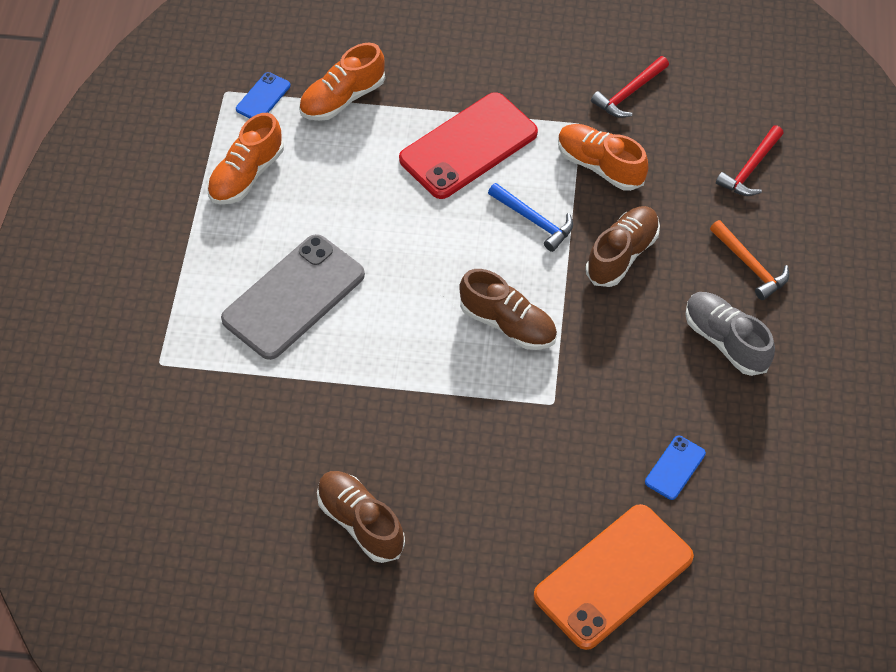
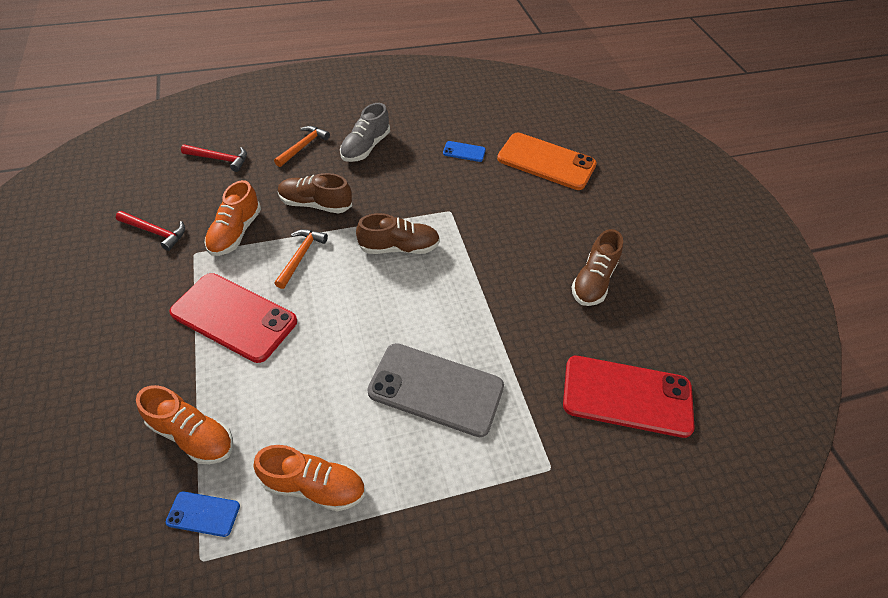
camera: 115 degrees left, 5 degrees down
brown shoe [459,269,557,350] -> brown shoe turned 75 degrees clockwise [356,213,440,254]
blue hammer [488,183,573,252] -> orange hammer [274,229,328,289]
none -> red phone [563,356,695,438]

